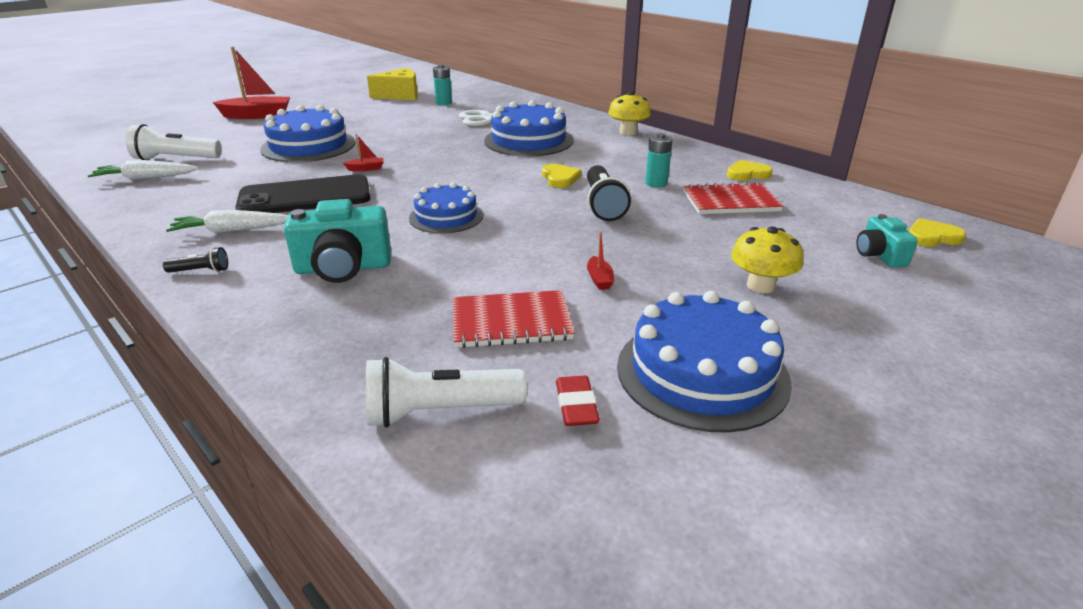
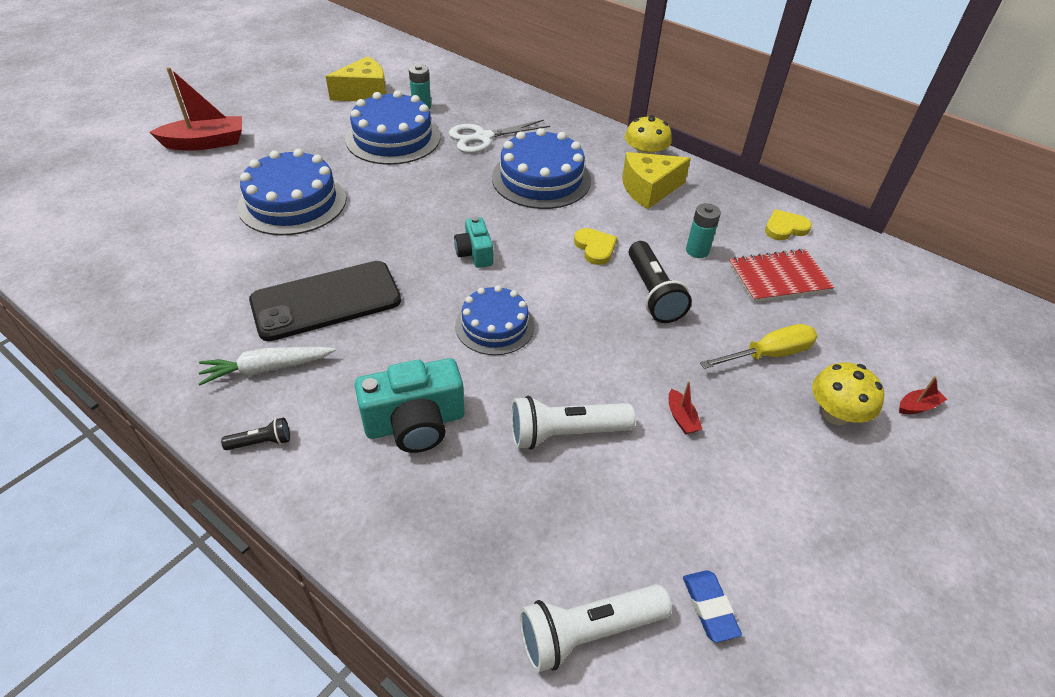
camera: 10 degrees left, 15 degrees up
white carrot [88,160,199,180] -> none
white flashlight [126,124,222,160] -> white flashlight moved to [511,396,635,450]
red boat [343,134,383,171] -> red boat moved to [899,376,948,414]
red notebook [453,290,575,348] -> none
red eraser [556,375,600,426] -> blue eraser [683,570,742,643]
blue cake [617,291,792,432] -> blue cake moved to [345,90,440,165]
turquoise camera [856,214,918,268] -> turquoise camera moved to [454,217,493,268]
yellow heart [909,218,966,247] -> none
none -> yellow cheese [622,152,691,209]
none -> yellow screwdriver [700,324,817,369]

